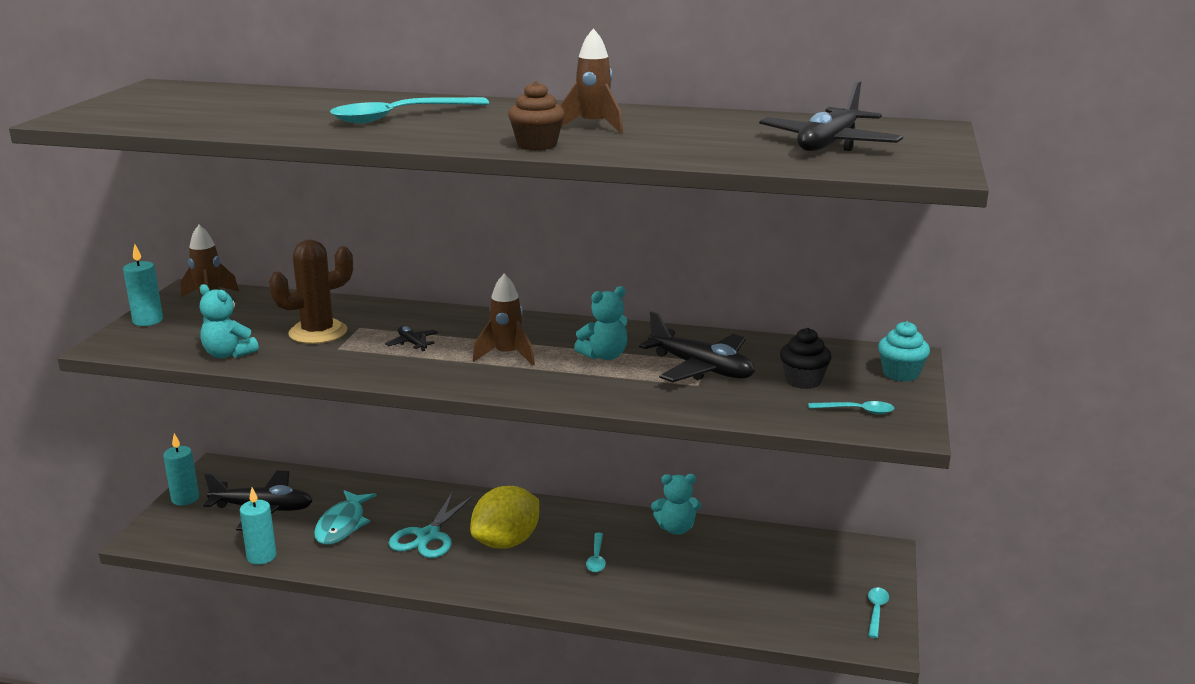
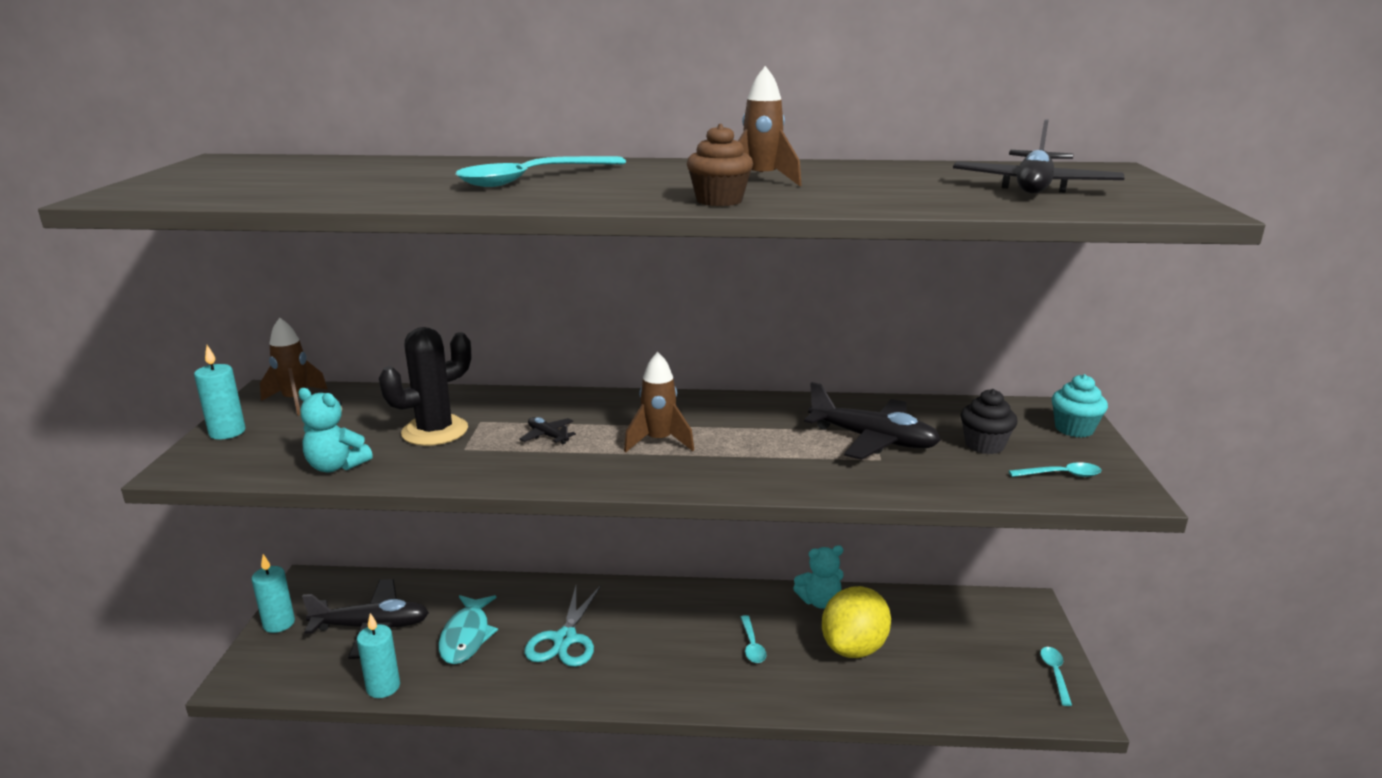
camera: 10 degrees left, 0 degrees up
brown cactus [269,240,353,344] -> black cactus [379,327,471,446]
yellow lemon [470,486,539,549] -> yellow lemon moved to [822,586,891,658]
turquoise teddy bear [574,286,628,360] -> none

